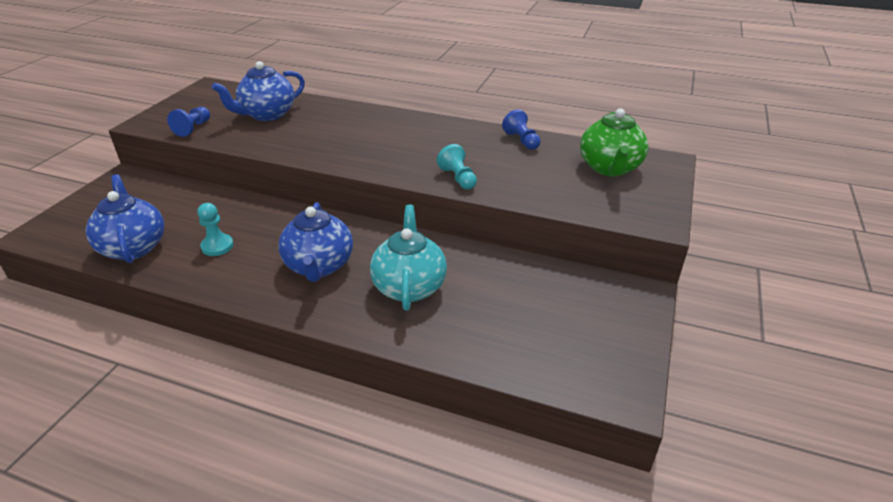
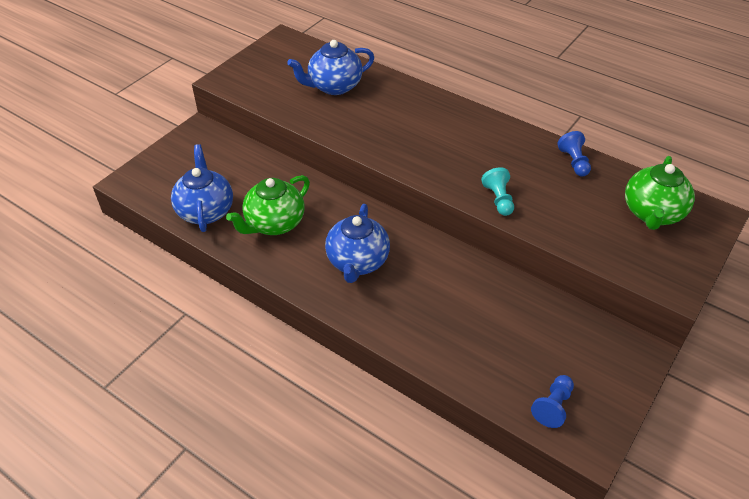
camera: 15 degrees right, 10 degrees up
blue pawn [167,107,210,137] -> blue pawn moved to [531,375,574,428]
turquoise pawn [197,203,234,256] -> green teapot [226,175,310,235]
turquoise teapot [370,204,447,311] -> none

